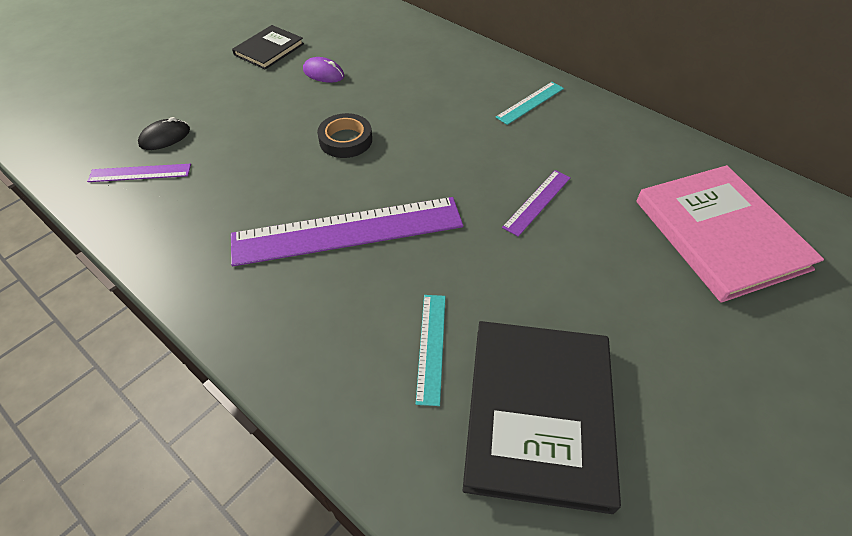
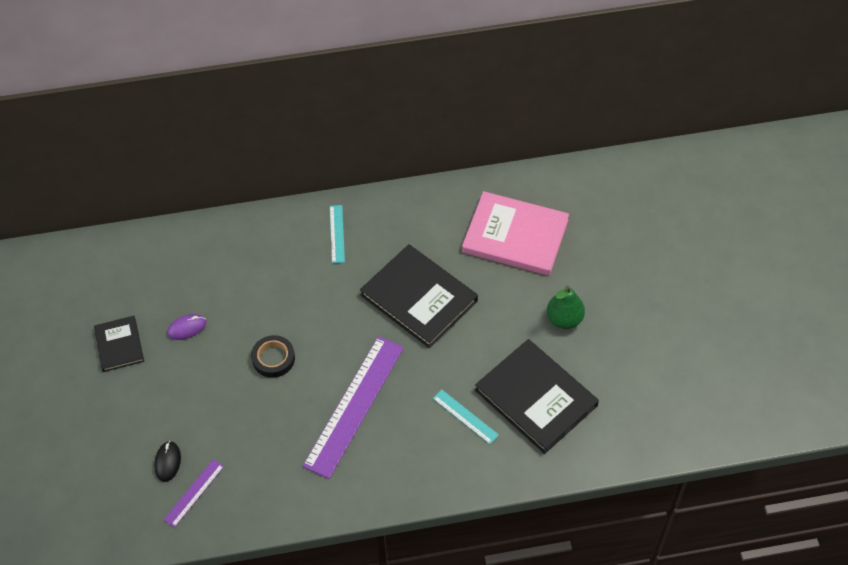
camera: 50 degrees left, 5 degrees up
purple ruler [502,170,571,237] -> black book [360,244,478,348]
none -> green pear [547,285,585,329]

